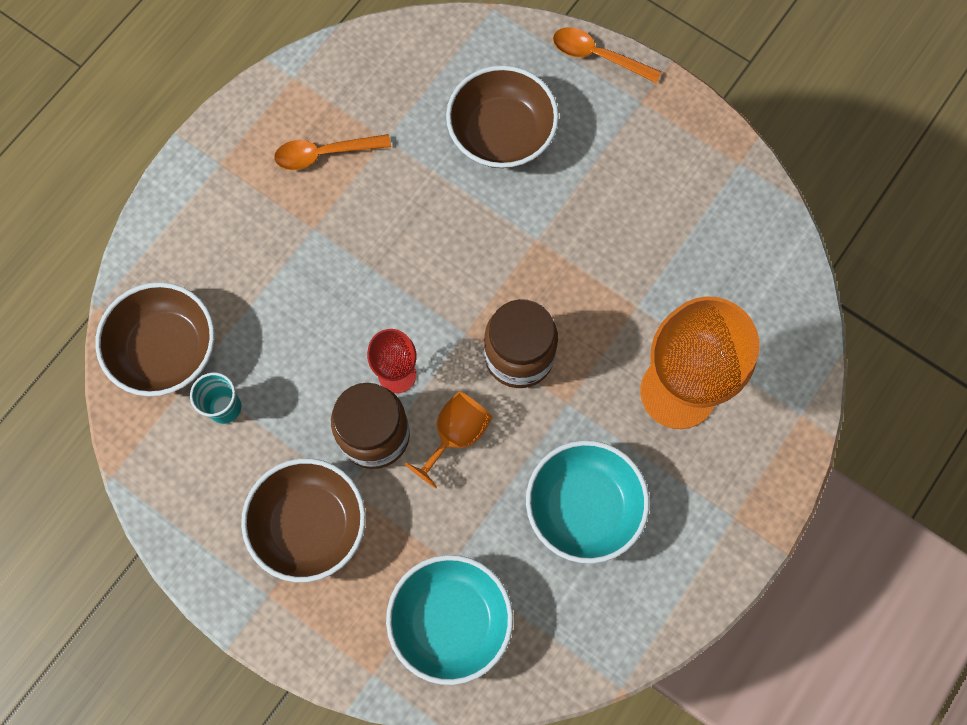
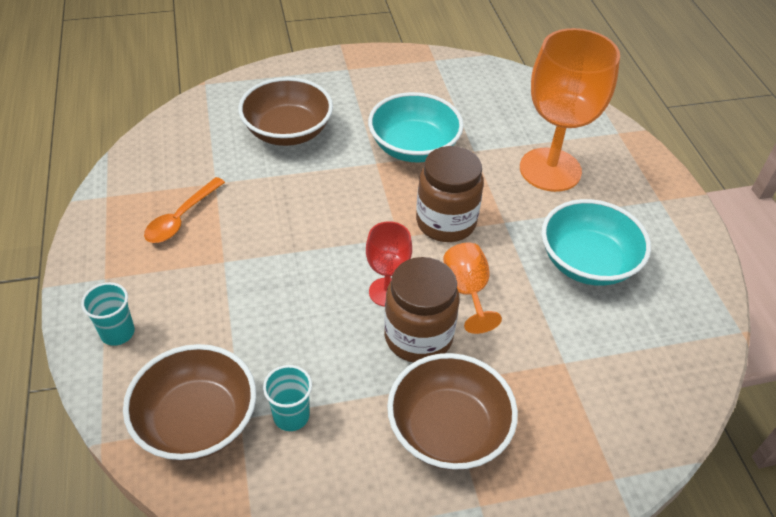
camera: 50 degrees left, 25 degrees down
turquoise bowl [386,555,513,685] -> turquoise bowl moved to [368,92,464,162]
orange spoon [553,27,661,83] -> none
none -> turquoise cup [81,282,135,346]

